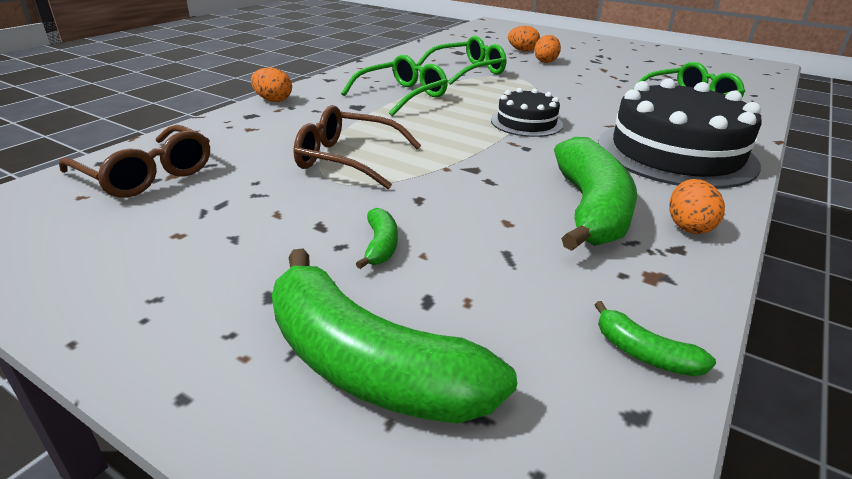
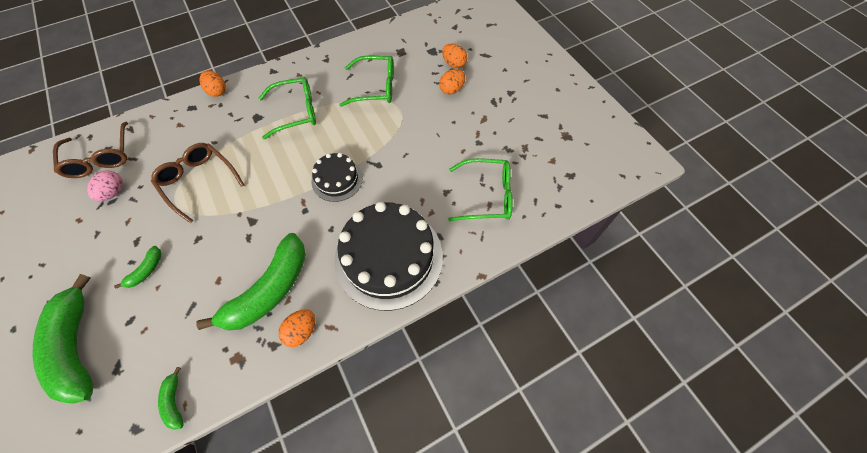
camera: 30 degrees right, 30 degrees up
none -> pink egg [87,170,123,201]

